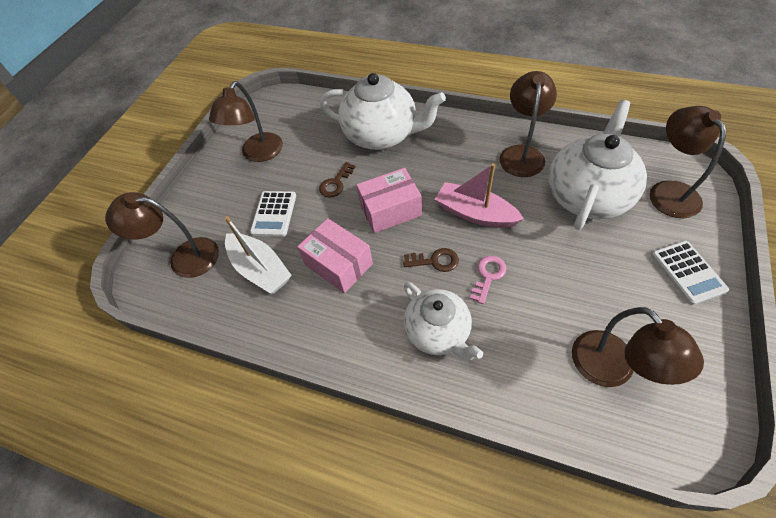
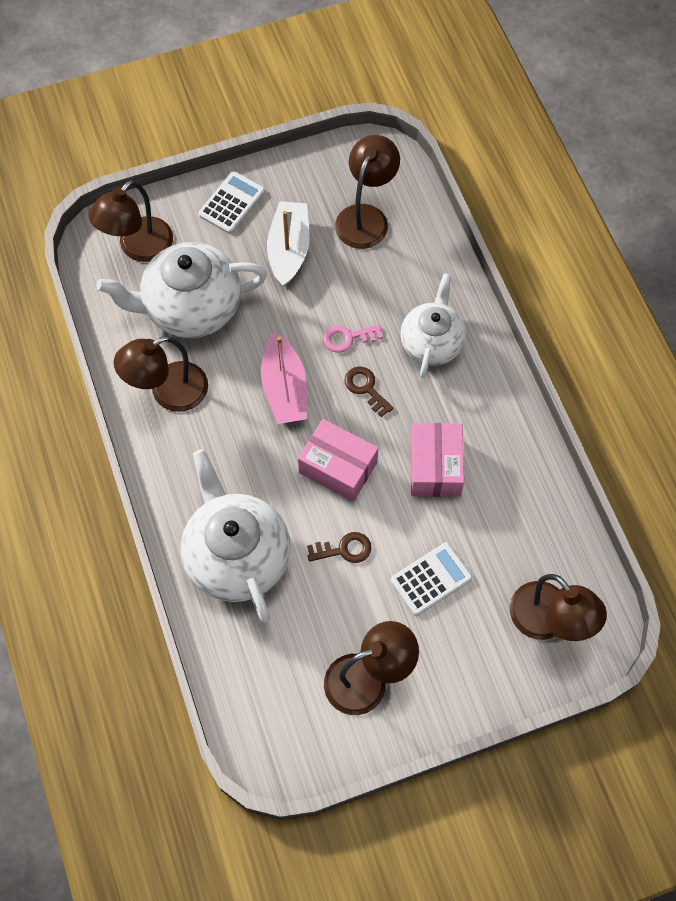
camera: 135 degrees left, 10 degrees up
white boat [225,216,292,294] -> white boat moved to [267,201,310,287]

